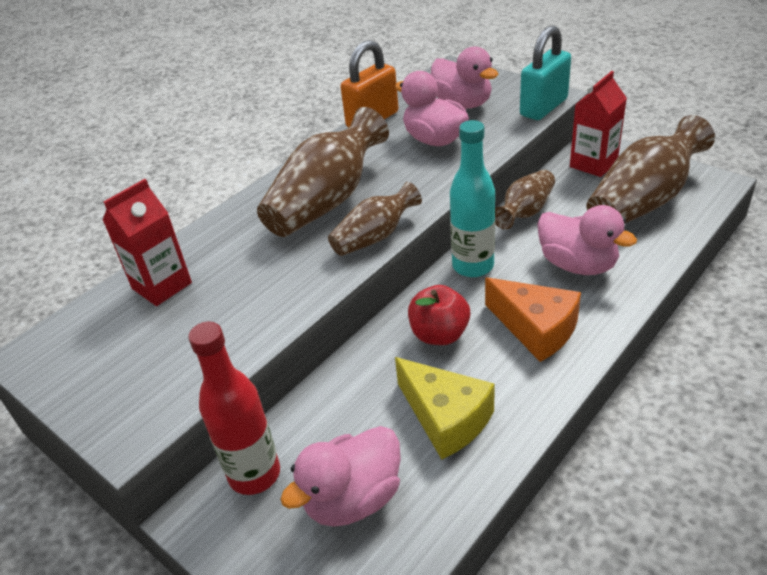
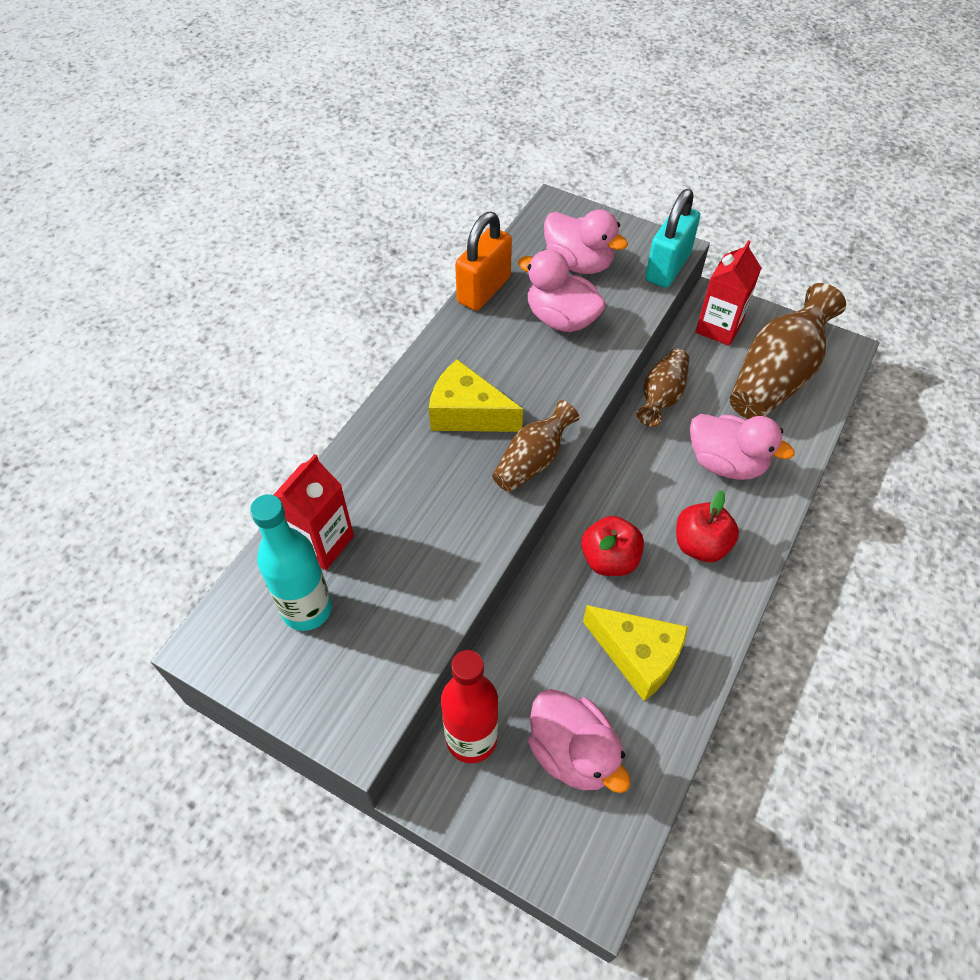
camera: 15 degrees left, 15 degrees up
brown vase [257,107,389,237] -> yellow cheese [429,359,523,432]
pink duck [280,426,401,527] -> pink duck turned 75 degrees counterclockwise [528,689,630,793]
turquoise bottle [450,120,495,277] -> turquoise bottle moved to [250,494,332,631]
orange cheese [485,277,581,362] -> red apple [676,490,739,562]

